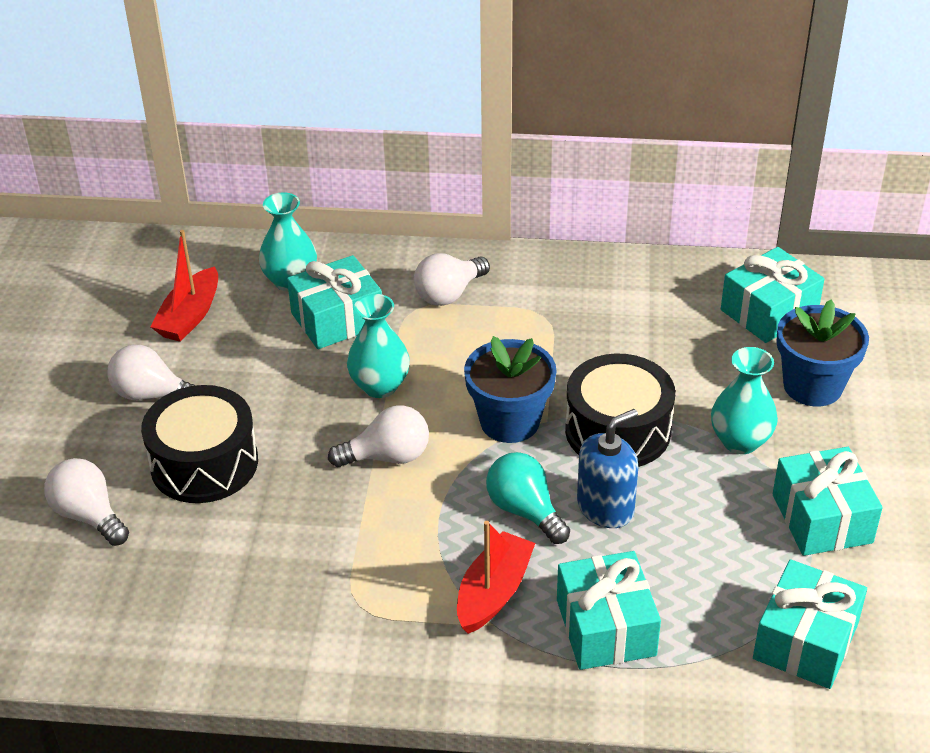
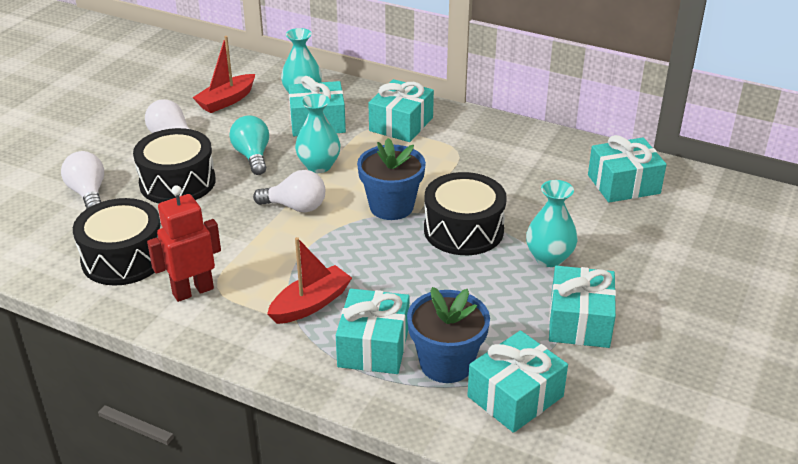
camera: 20 degrees right, 5 degrees down
white light bulb [414,253,490,306] -> turquoise gift [368,79,434,142]
turquoise light bulb [486,452,570,544] -> turquoise light bulb moved to [229,115,269,175]
blue soap dispenser [577,409,638,528] -> none
blue flower pot [776,300,869,406] -> blue flower pot moved to [407,287,490,383]
none -> black drum [73,198,161,286]
none -> red robot [147,185,221,302]

